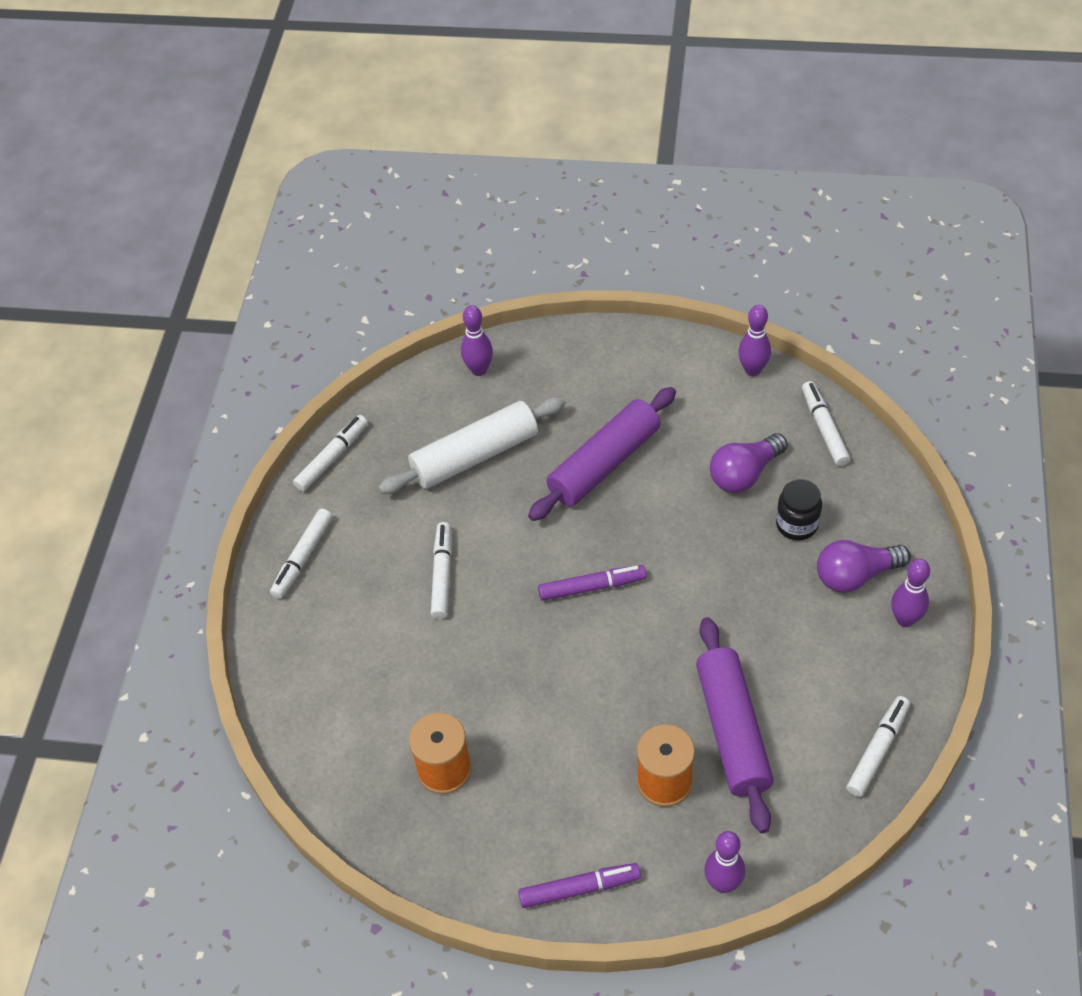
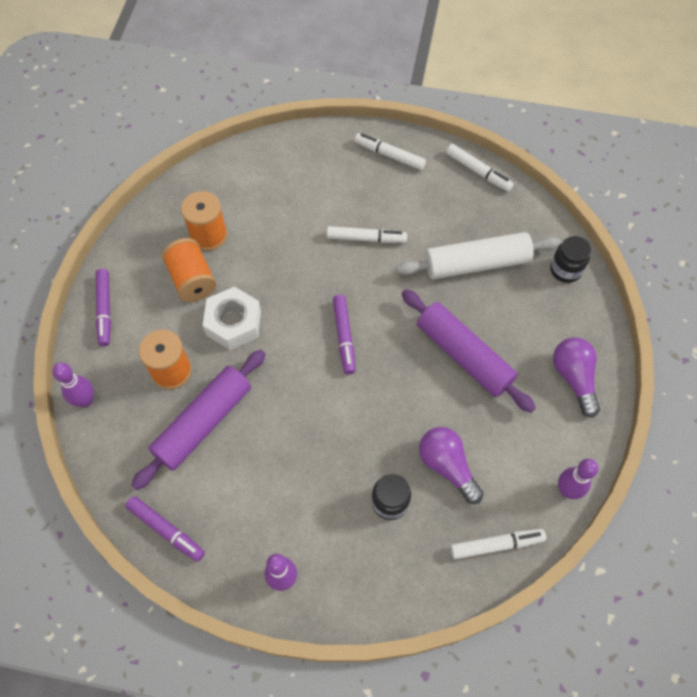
camera: 90 degrees right, 10 degrees up
white rolling pin [378,396,566,494] -> white rolling pin turned 75 degrees counterclockwise [396,232,561,279]
purple bowling pin [461,305,493,376] -> black jar [550,236,591,283]
purple rolling pin [696,617,774,833] -> purple rolling pin turned 45 degrees counterclockwise [131,350,265,490]
purple light bulb [817,540,911,593] -> purple light bulb moved to [553,337,600,418]
white marker [846,696,910,797] -> purple marker [125,496,205,562]
none -> orange spool [162,238,217,302]
none -> white nut [203,287,261,350]

